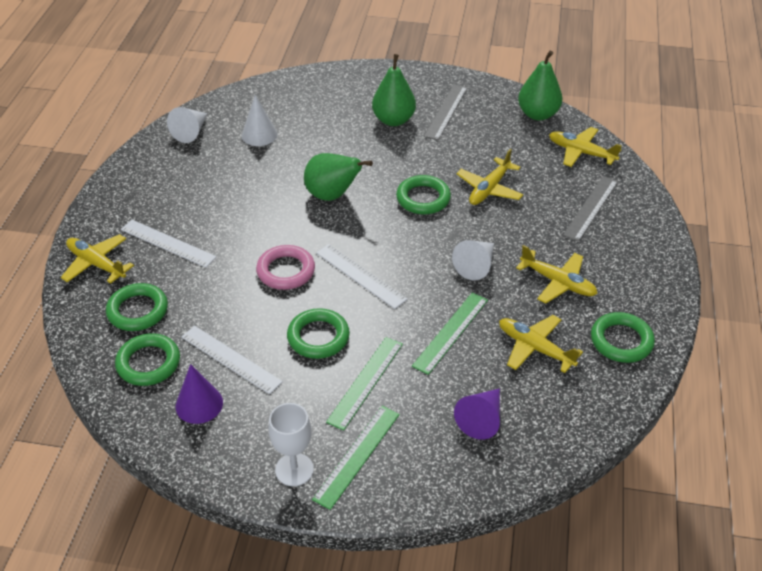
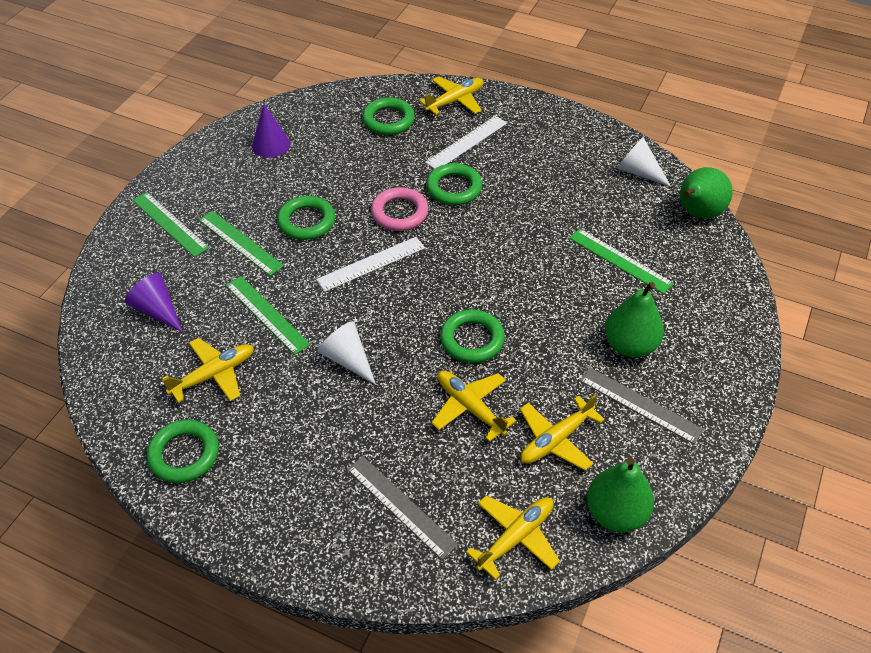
camera: 105 degrees right, 5 degrees up
green ring [115,333,180,386] -> green ring moved to [426,163,482,205]
white ruler [181,326,283,394] -> none
white cone [242,95,278,146] -> none
white goblet [268,403,314,486] -> none
green pear [304,153,373,201] -> green pear moved to [680,167,733,219]
yellow plane [516,245,598,303] -> yellow plane moved to [520,394,605,471]
none -> green ruler [569,228,674,294]

